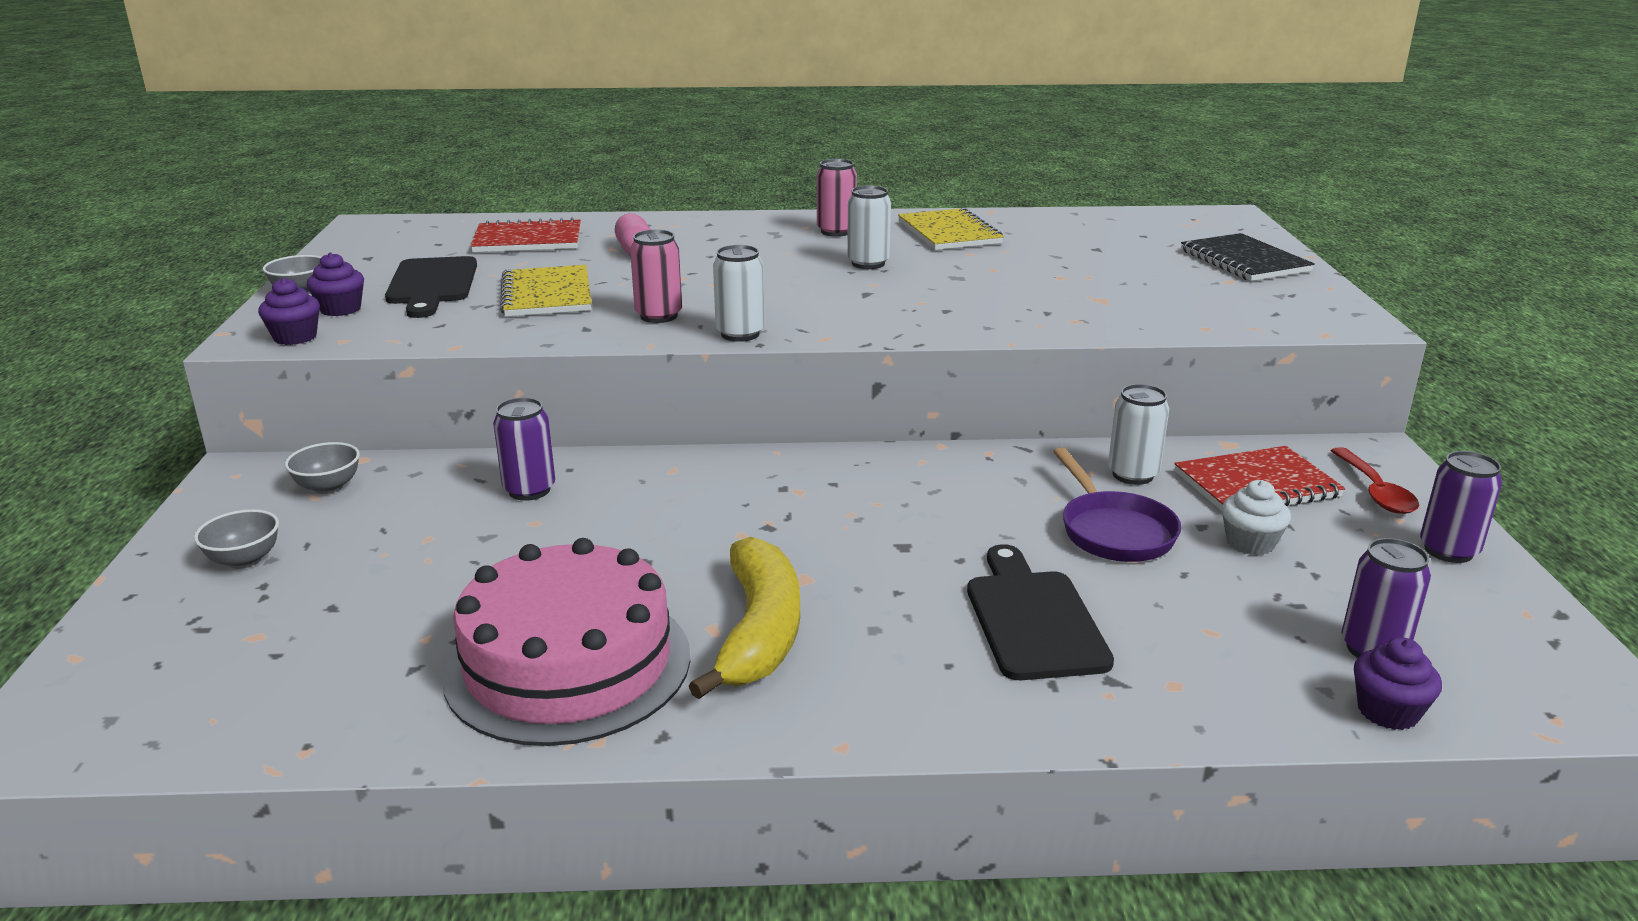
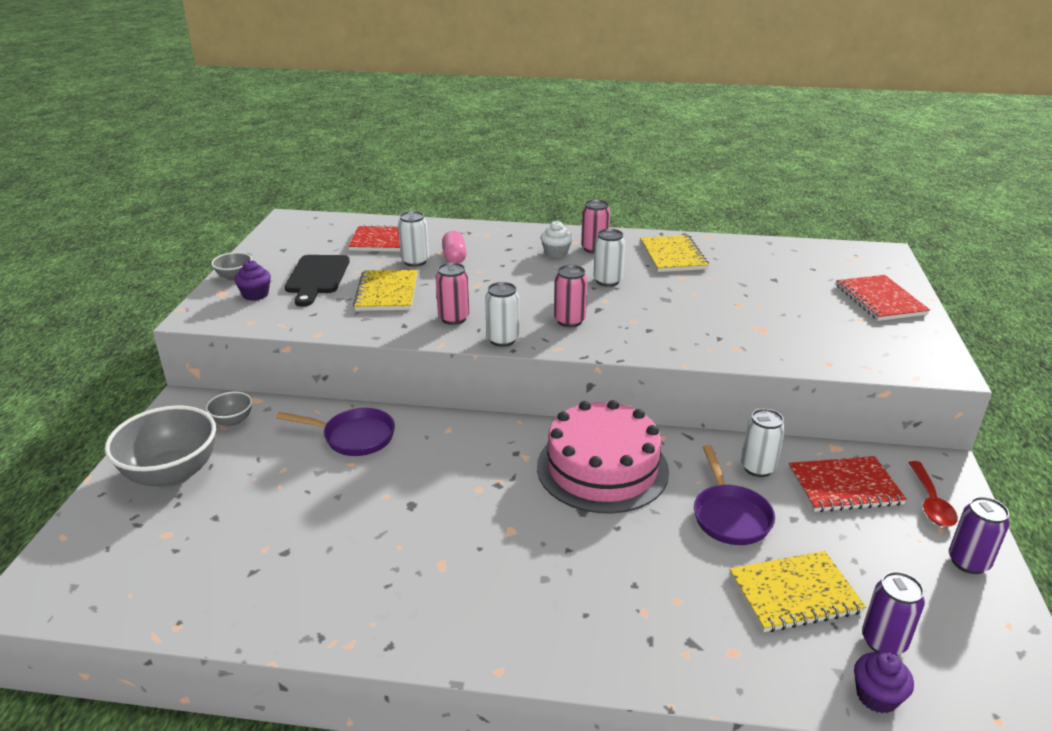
camera: 10 degrees right, 5 degrees up
grey bowl [194,509,279,569] -> grey bowl [105,405,216,488], size x2.11
purple cupcake [258,278,320,345] -> none
pink cake [442,538,690,746] -> pink cake moved to [537,400,669,514]
purple can [493,397,555,501] -> purple pan [276,408,395,456]
yellow banana [689,537,800,699] -> none
black cutting board [967,544,1114,680] -> none
black notebook [1181,233,1315,281] -> red notebook [836,275,930,321]
white cupcake [1222,480,1291,555] -> white cupcake moved to [541,221,573,258]
none -> white can [398,211,429,267]
none -> pink can [554,265,588,327]
none -> yellow notebook [729,551,866,632]

